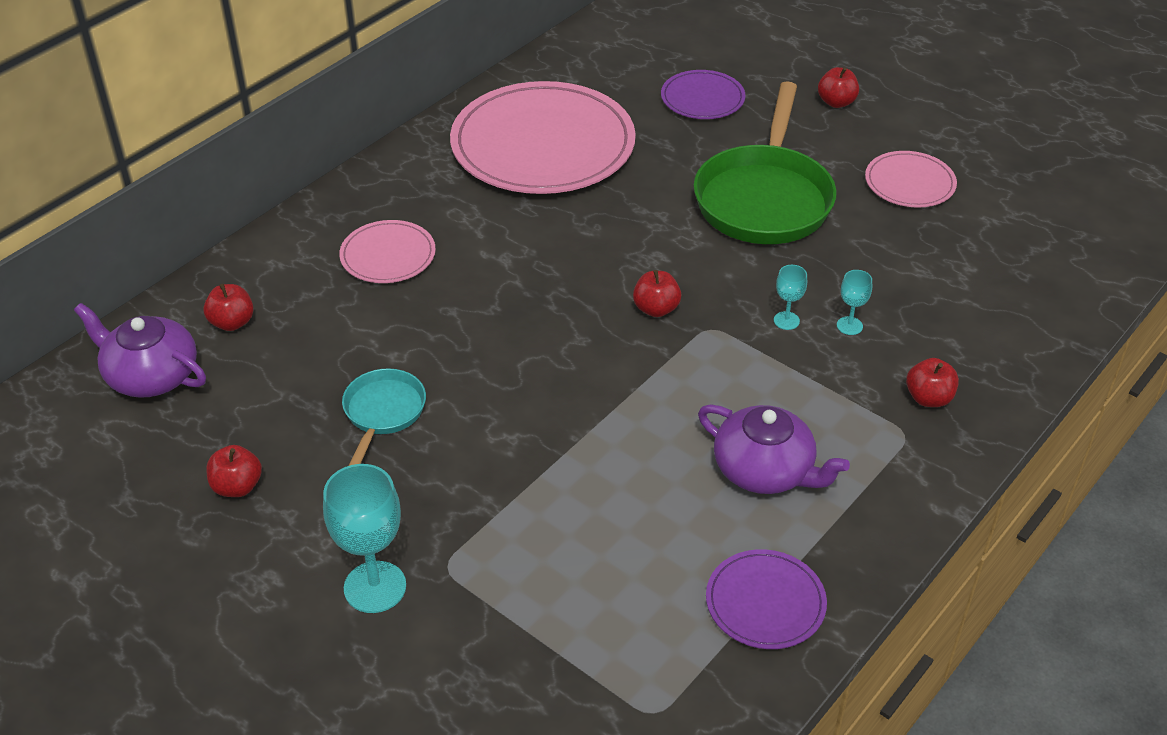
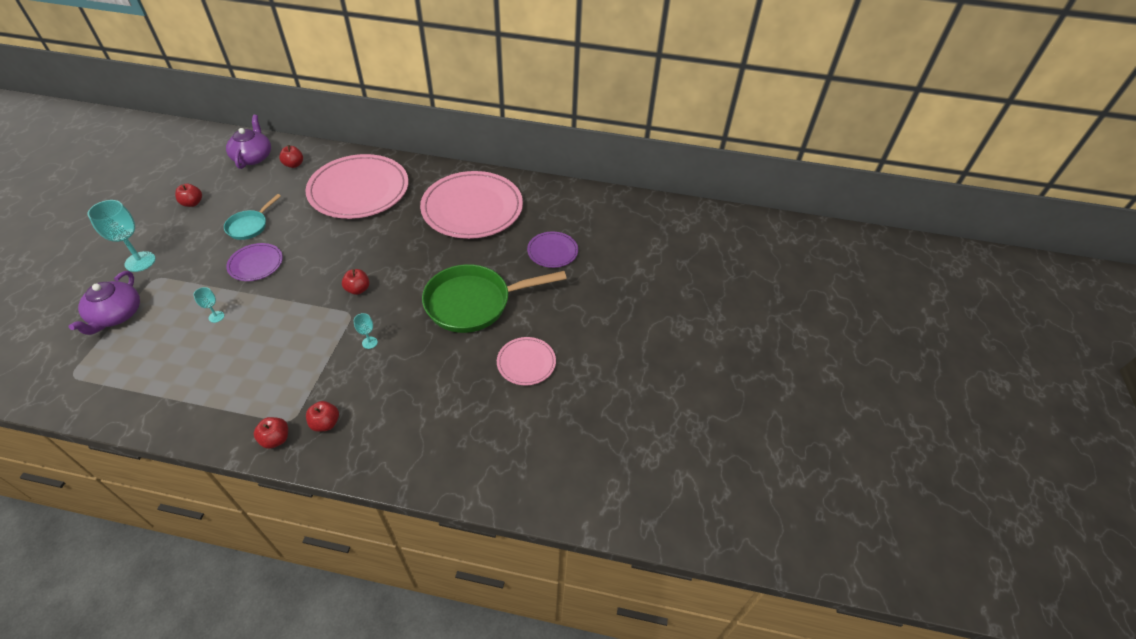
camera: 60 degrees right, 5 degrees up
pink plate [339,220,436,283] -> pink plate [306,154,409,219], size x2.10
turquoise pan [342,369,426,466] -> turquoise pan turned 135 degrees clockwise [224,194,281,240]
purple teapot [698,405,850,494] -> purple teapot moved to [69,271,140,335]
purple plate [706,549,827,649] -> purple plate moved to [226,243,283,281]
red apple [818,67,859,108] -> red apple moved to [254,417,288,449]
turquoise goblet [837,270,872,335] -> turquoise goblet moved to [193,287,224,323]

